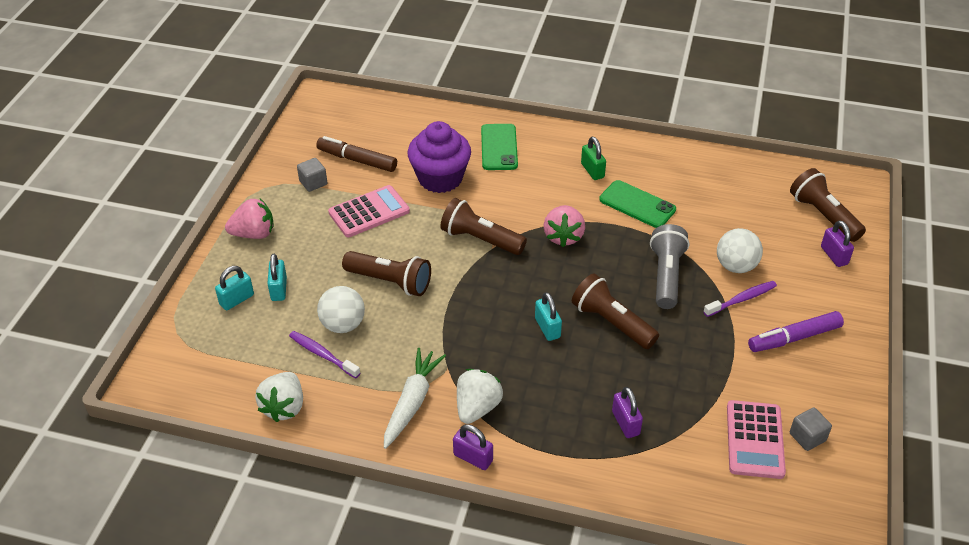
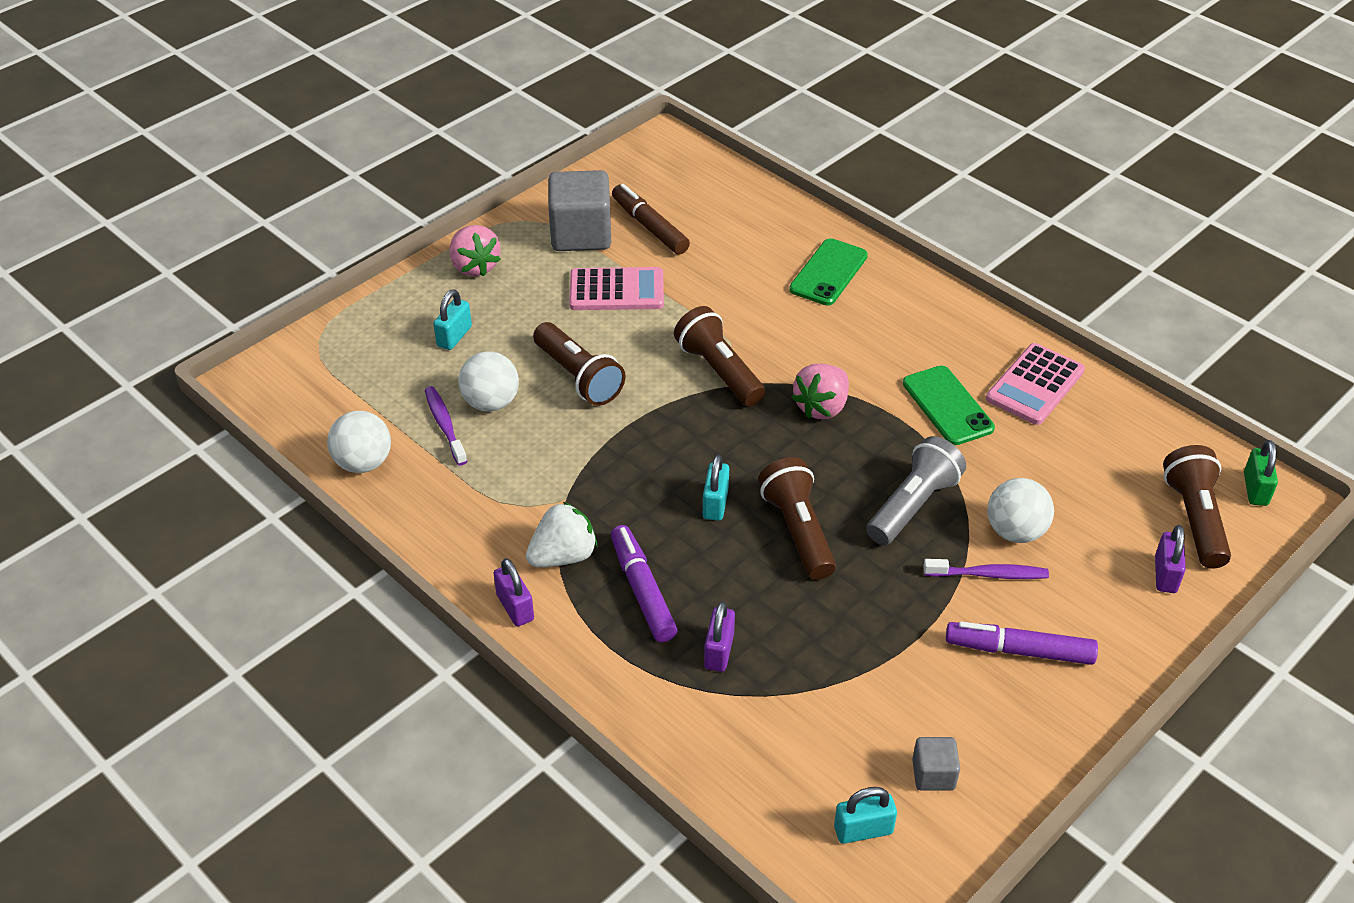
camera: 30 degrees right, 0 degrees up
turquoise padlock [215,266,254,310] -> turquoise padlock moved to [834,787,897,844]
pink strawberry [225,199,273,239] -> pink strawberry turned 45 degrees clockwise [449,225,501,277]
white strawberry [255,372,303,422] -> white ball [327,411,391,473]
grey cube [297,158,327,192] -> grey cube [548,170,611,251], size x2.05
white carrot [384,348,446,449] -> none
purple cupcake [407,121,471,193] -> none
green padlock [581,137,606,180] -> green padlock moved to [1244,440,1278,506]
pink calculator [727,400,786,479] -> pink calculator moved to [986,343,1085,425]
none -> purple marker [611,525,677,642]

